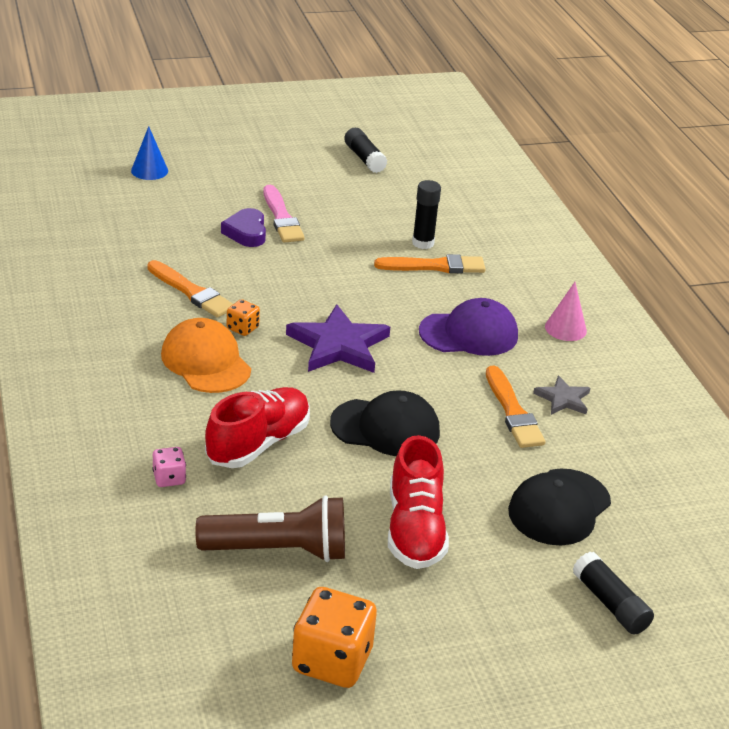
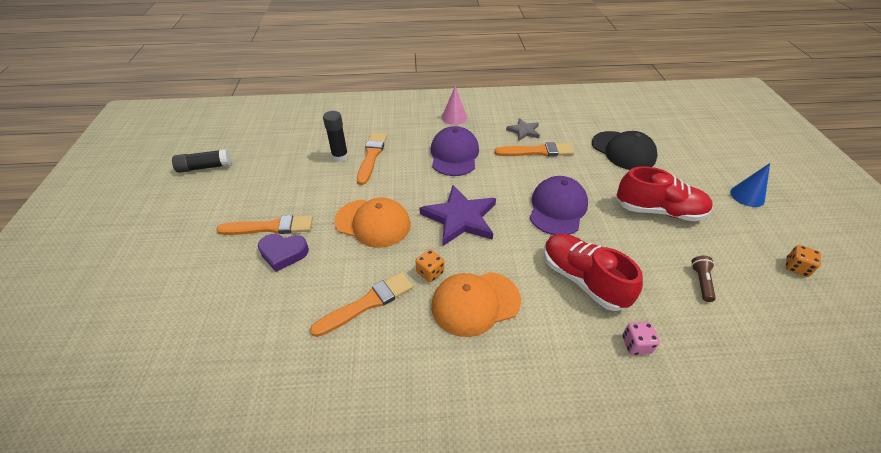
camera: 75 degrees left, 10 degrees up
blue cone [131,126,168,180] -> blue cone moved to [730,163,770,207]
brown flashlight [195,495,345,562] -> brown flashlight [691,256,716,302], size x0.44
pink brush [263,185,305,243] -> orange brush [216,215,313,235]
orange dice [292,587,377,688] -> orange dice [786,245,821,277], size x0.50
black cap [330,390,440,456] -> purple cap [530,176,588,235]
black glue stick [573,552,654,634] -> none
none -> orange cap [334,198,411,248]

